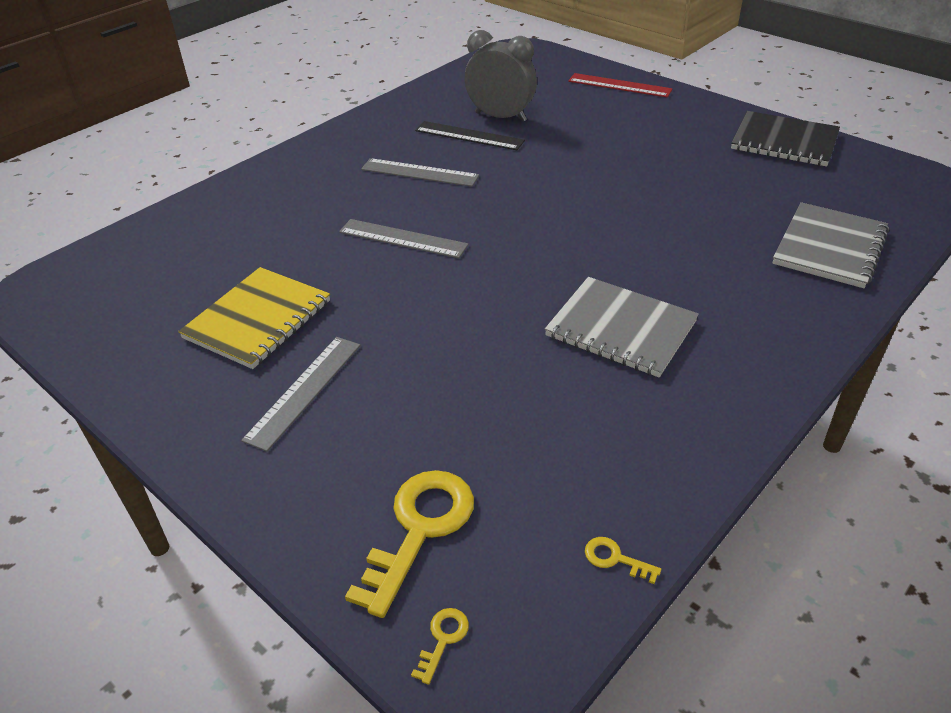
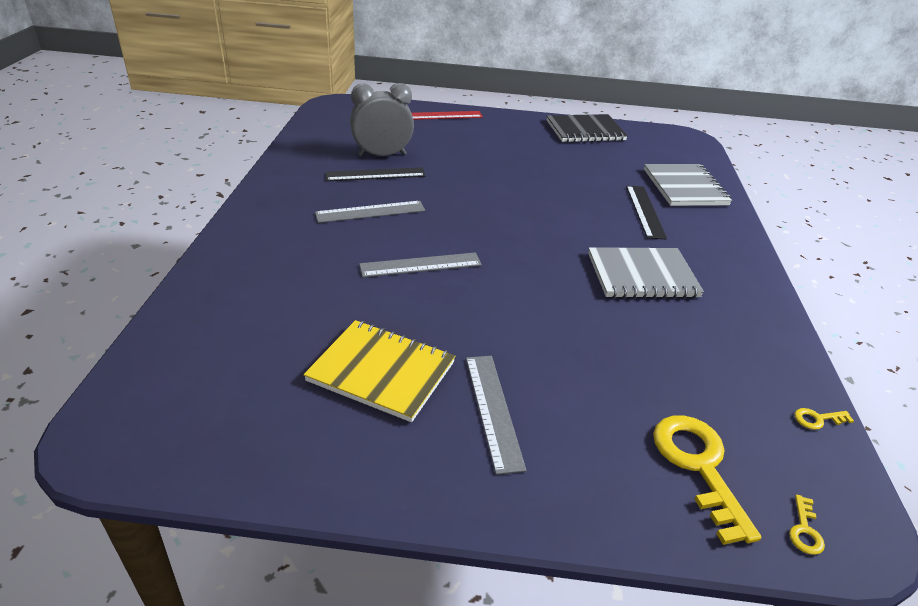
camera: 40 degrees left, 5 degrees down
yellow notebook [178,267,330,369] -> yellow notebook turned 60 degrees counterclockwise [304,320,455,422]
yellow key [411,608,469,685] -> yellow key turned 150 degrees counterclockwise [789,494,825,555]
none -> black ruler [626,186,667,239]

